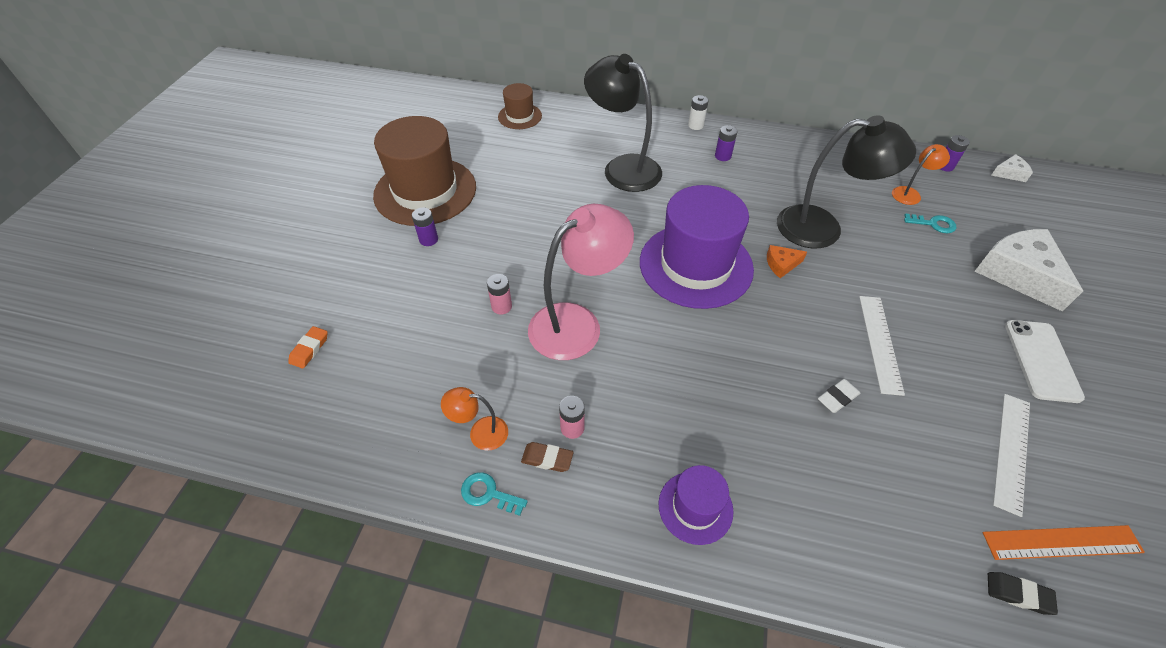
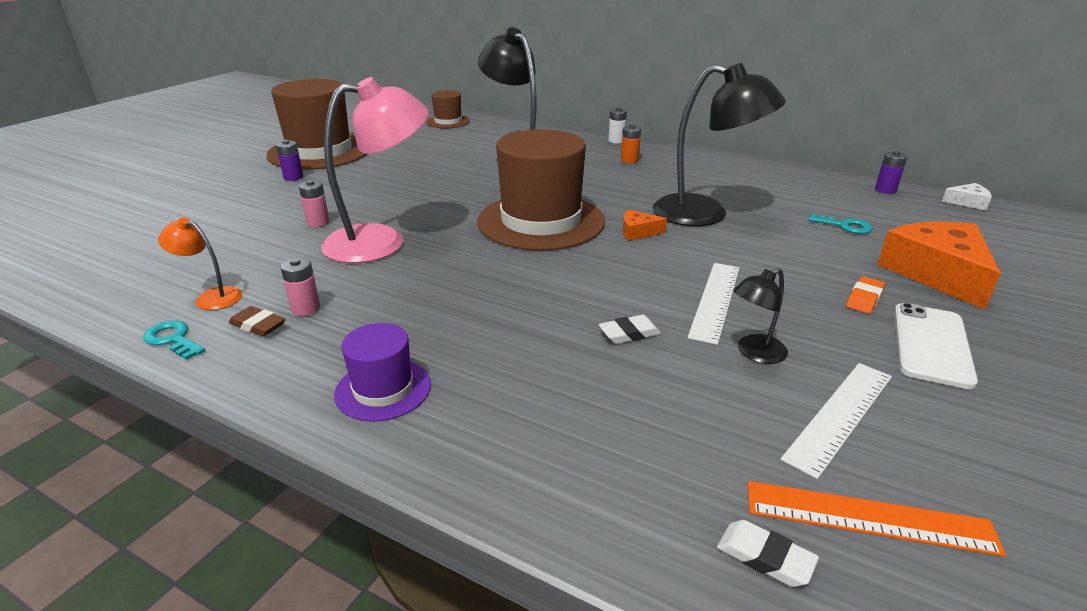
camera: 15 degrees right, 20 degrees down
orange eraser [288,326,328,369] -> orange eraser moved to [846,276,885,314]
purple hat [640,185,754,309] -> brown hat [477,129,605,251]
purple battery [715,125,737,161] -> orange battery [621,124,641,163]
orange lamp [892,144,950,205] -> none
white cheese [974,229,1083,312] -> orange cheese [877,221,1001,310]
black eraser [988,572,1058,615] -> white eraser [717,520,819,587]
none -> black lamp [733,268,788,364]

